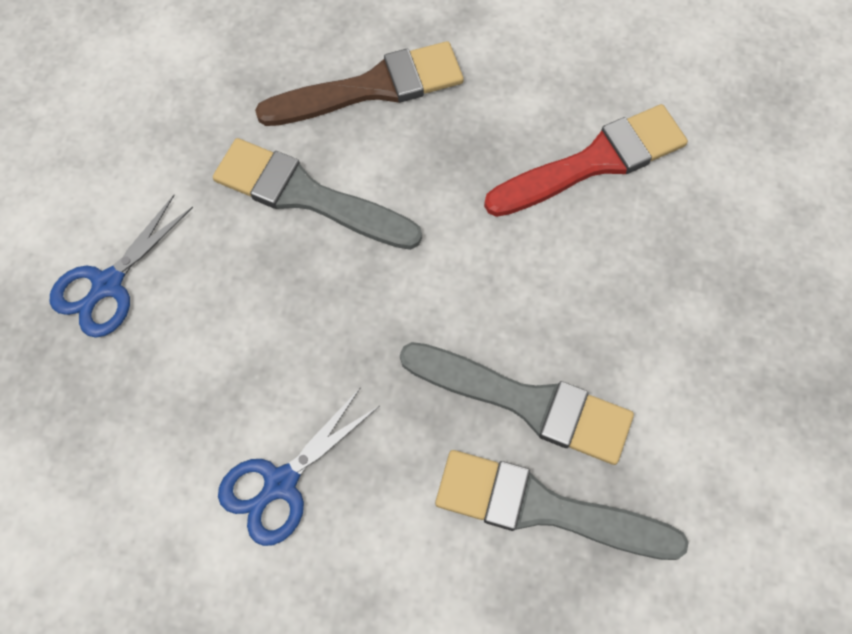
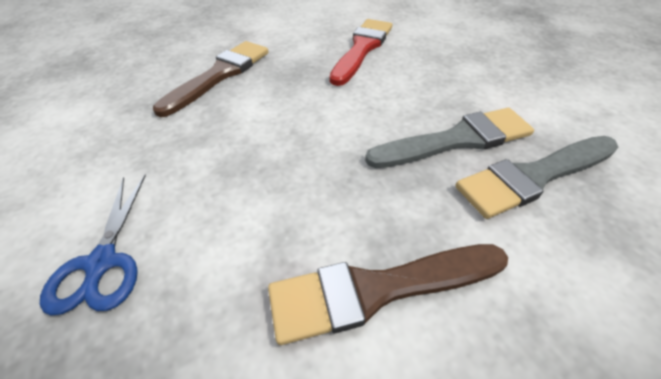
camera: 40 degrees left, 20 degrees down
grey brush [213,138,422,250] -> none
blue scissors [218,387,379,546] -> brown brush [268,244,508,345]

